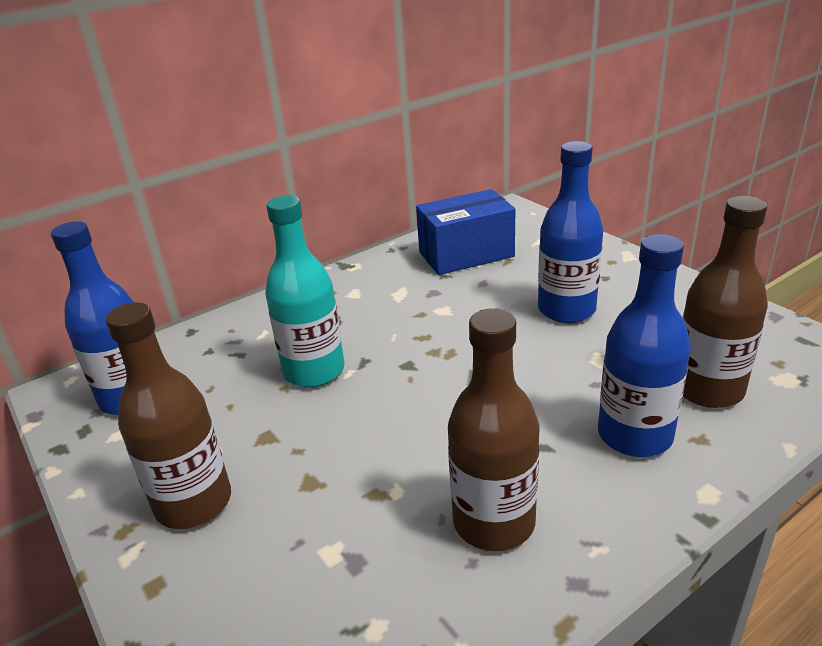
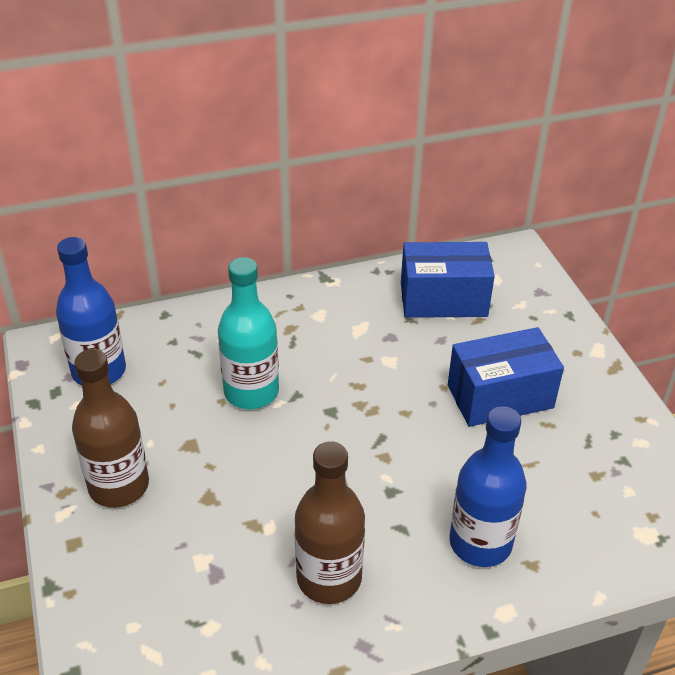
camera: 15 degrees right, 10 degrees up
blue bottle [538,141,603,323] -> blue box [448,327,564,427]
brown bottle [683,196,768,408] -> none

